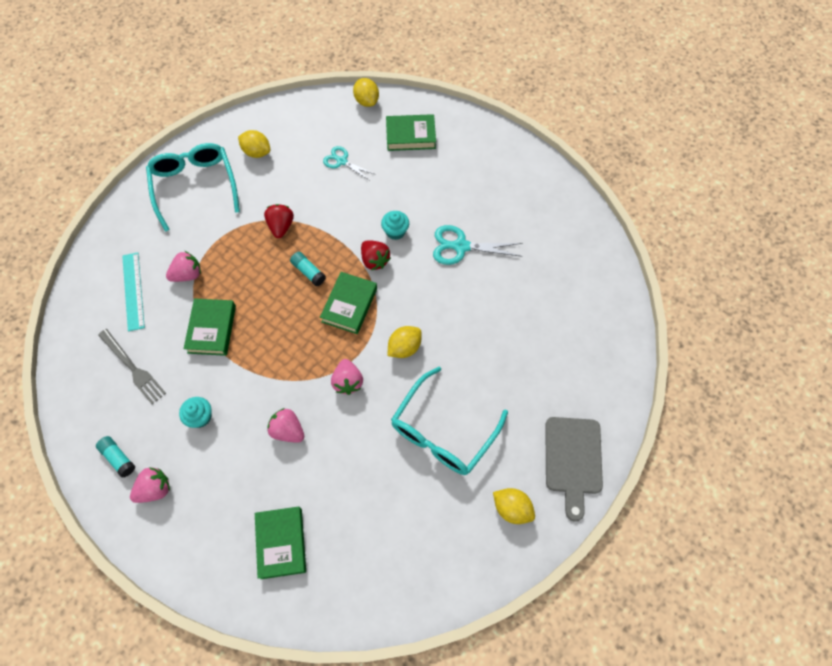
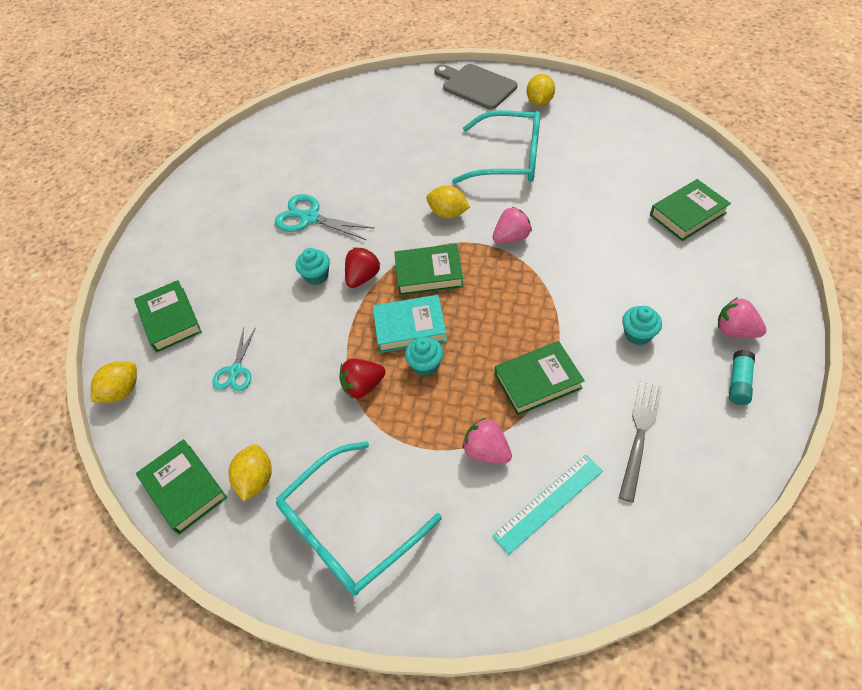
camera: 110 degrees left, 10 degrees down
pink strawberry [267,408,304,443] -> none
turquoise glue stick [290,252,326,286] -> turquoise book [373,295,447,353]
turquoise scissors [433,225,523,265] -> turquoise scissors turned 135 degrees clockwise [275,194,375,240]
grey cutting board [545,417,603,522] -> grey cutting board turned 120 degrees counterclockwise [434,64,517,109]
none -> green book [136,439,227,534]
none -> turquoise cupcake [405,337,444,376]

